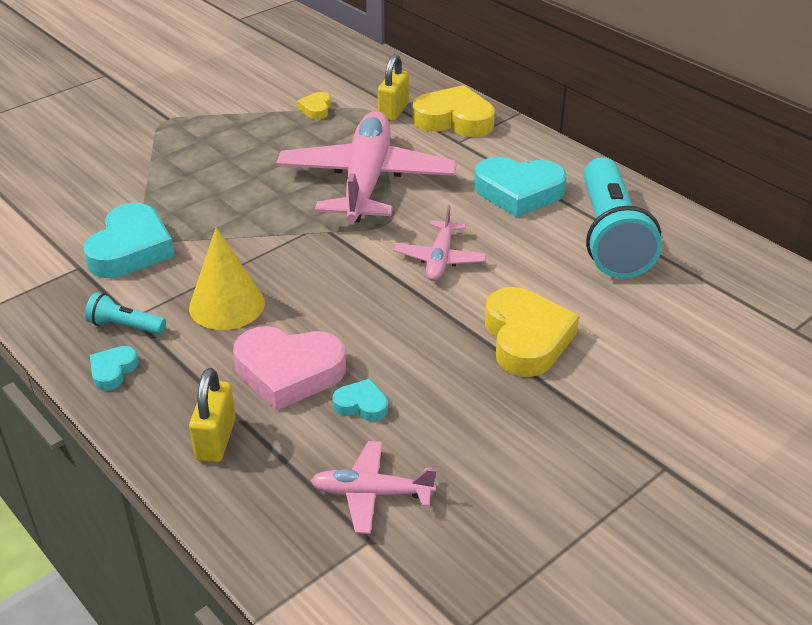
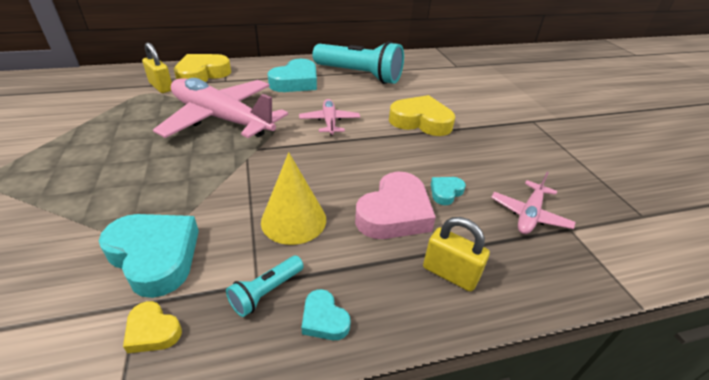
camera: 65 degrees left, 0 degrees up
yellow heart [297,92,331,119] -> yellow heart moved to [123,301,182,353]
pink plane [394,205,487,281] -> pink plane turned 135 degrees counterclockwise [299,99,360,135]

